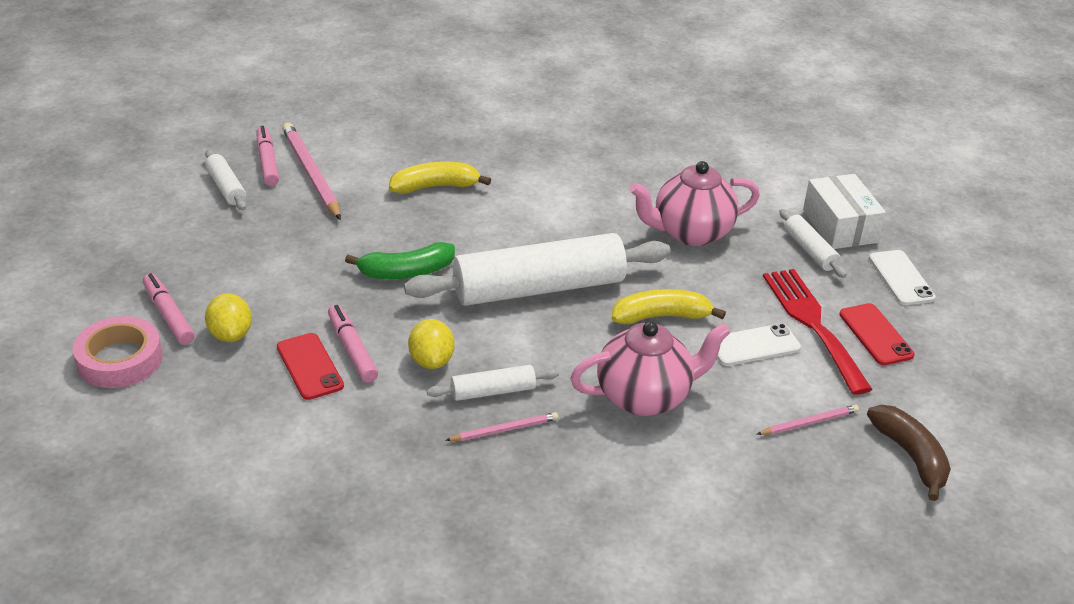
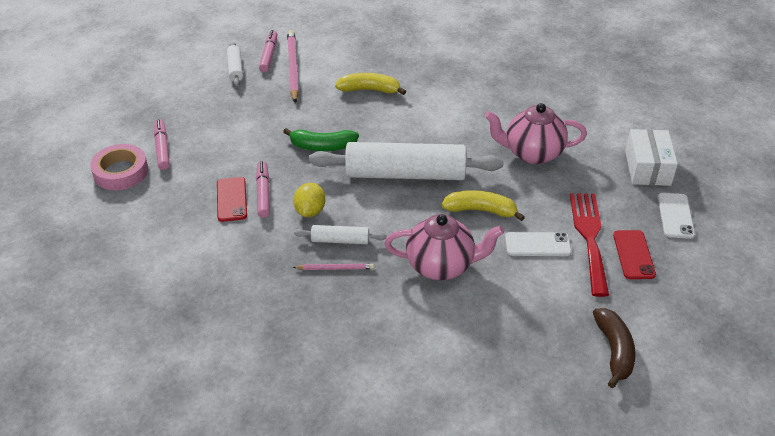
camera: 20 degrees right, 5 degrees up
yellow lemon [205,293,252,342] -> none
pink pencil [756,405,859,435] -> none
white rolling pin [779,209,847,278] -> none

